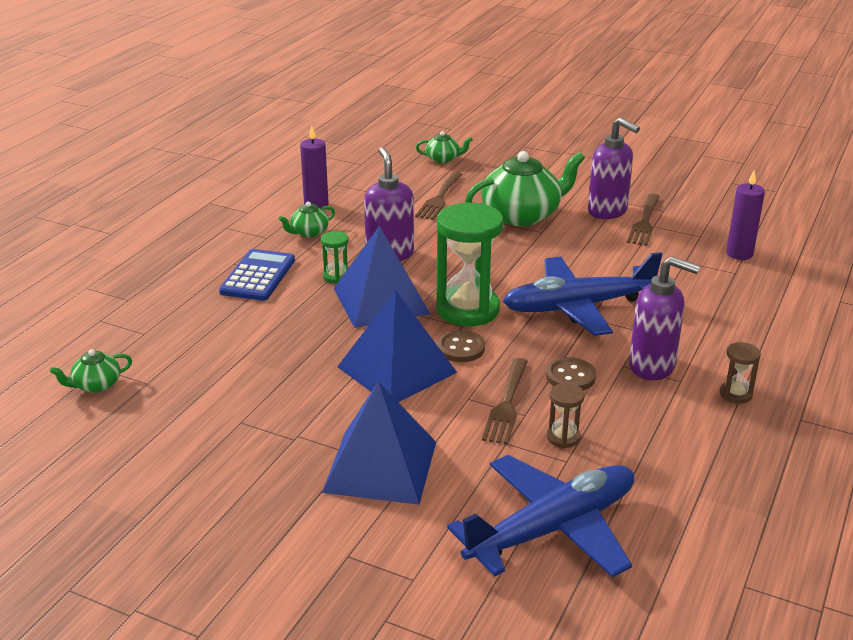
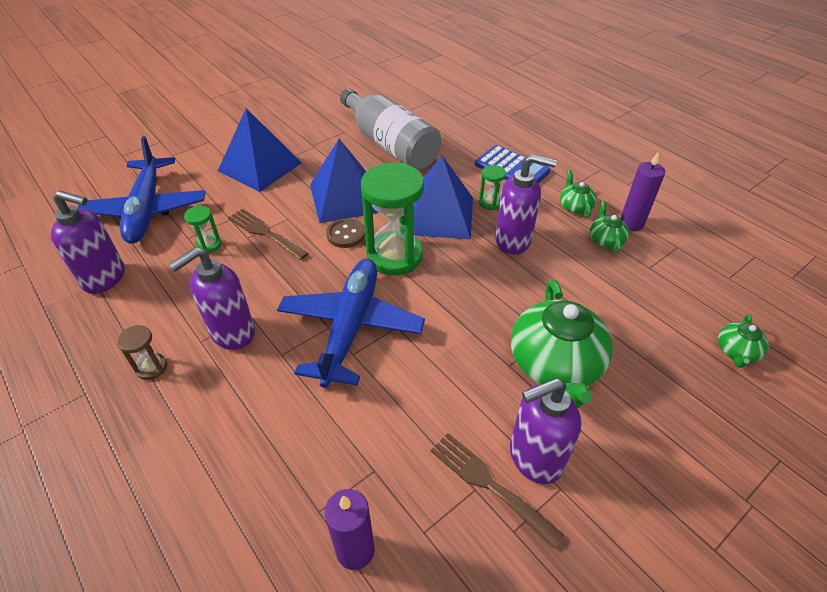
camera: 115 degrees right, 15 degrees up
green teapot [50,349,132,393] -> green teapot moved to [590,201,629,253]
brown fork [415,172,463,220] -> none
brown button [546,357,596,390] -> none
brown hourglass [547,383,585,448] -> green hourglass [184,206,221,253]
none -> purple soap dispenser [51,191,125,294]
none -> grey bottle [340,88,441,170]

